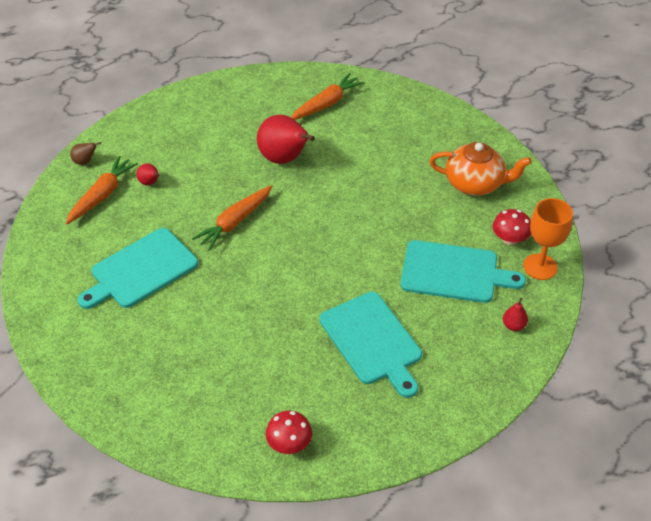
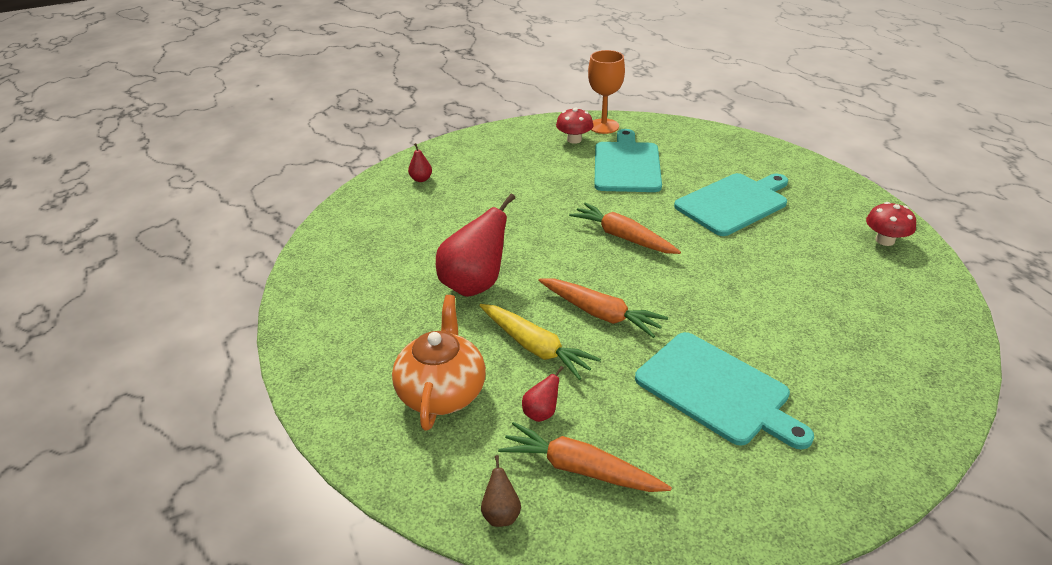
camera: 95 degrees left, 10 degrees down
orange carrot [291,73,365,120] -> orange carrot moved to [569,203,681,254]
orange teapot [429,142,532,196] -> orange teapot moved to [392,295,486,431]
red pear [503,298,528,331] -> red pear moved to [408,143,432,182]
none -> yellow carrot [479,304,601,380]

